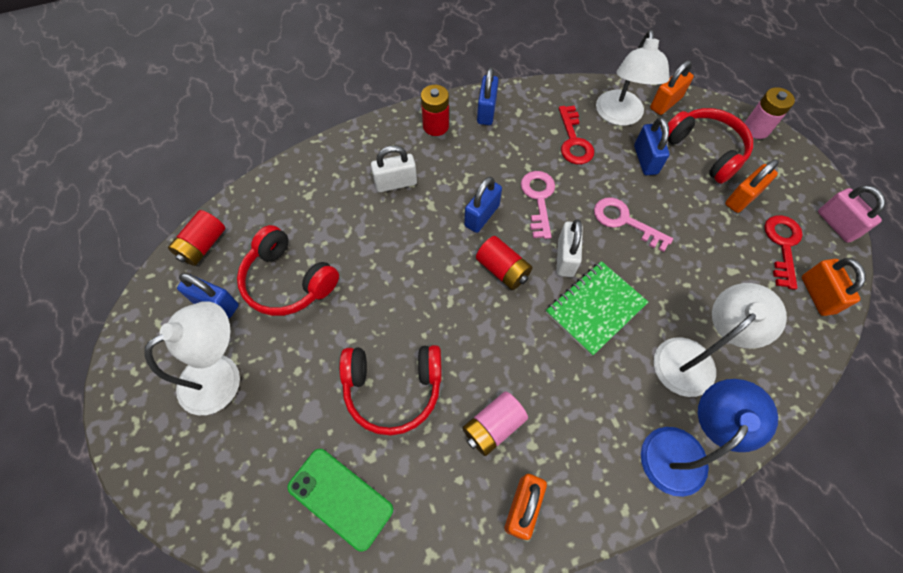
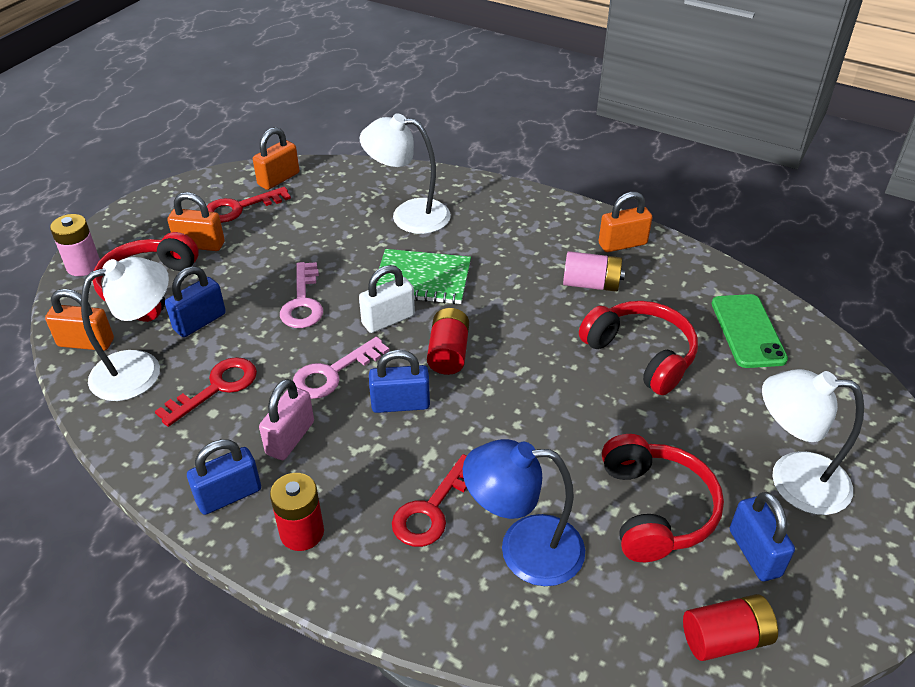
camera: 130 degrees left, 20 degrees down
white padlock [371,145,417,192] -> red key [392,454,467,547]
blue lamp [641,379,778,497] -> blue lamp moved to [463,439,585,586]
pink padlock [818,185,885,243] -> pink padlock moved to [259,379,314,460]

